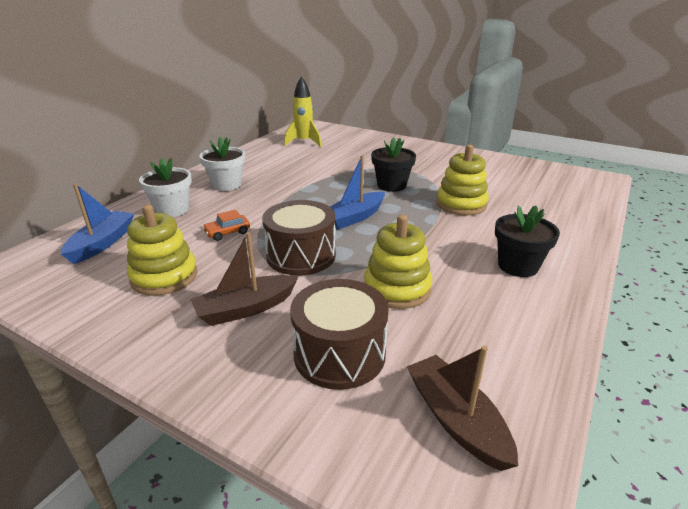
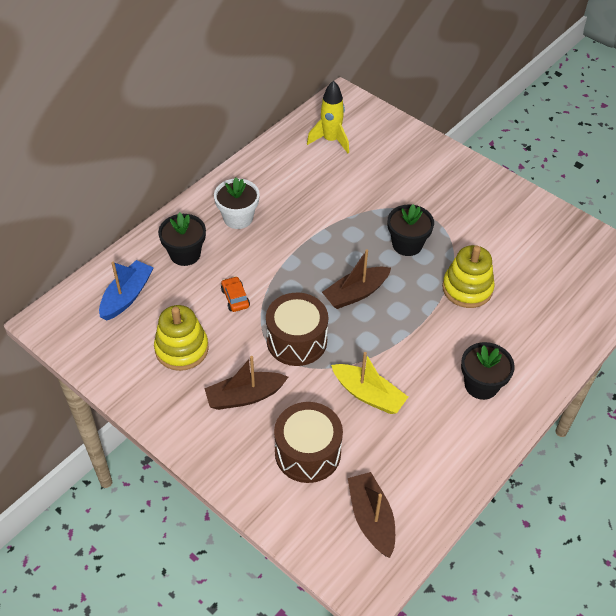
camera: 10 degrees right, 20 degrees up
white flower pot [139,158,192,217] -> black flower pot [158,212,206,266]
orange car [202,210,250,241] -> orange car turned 90 degrees clockwise [221,276,250,312]
blue boat [330,155,385,229] -> brown boat [322,249,391,309]
yellow stacking toy [364,214,432,309] -> yellow boat [331,352,408,414]

